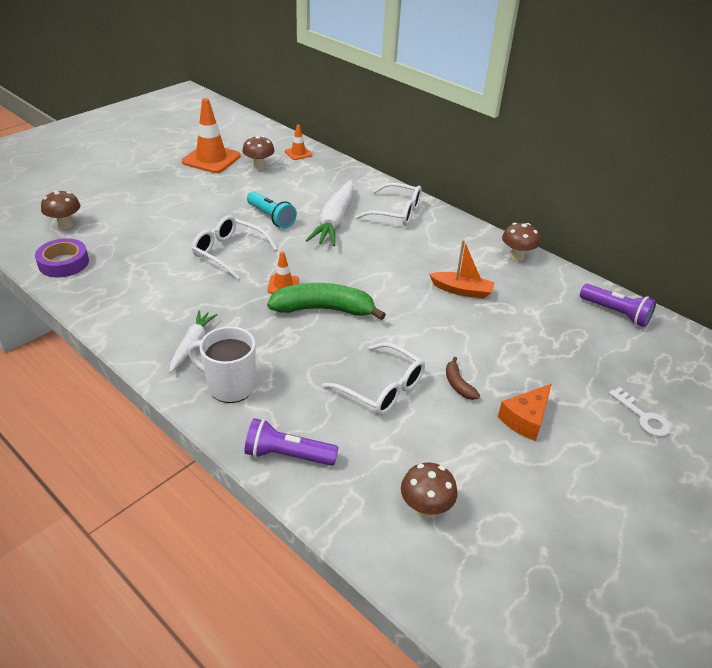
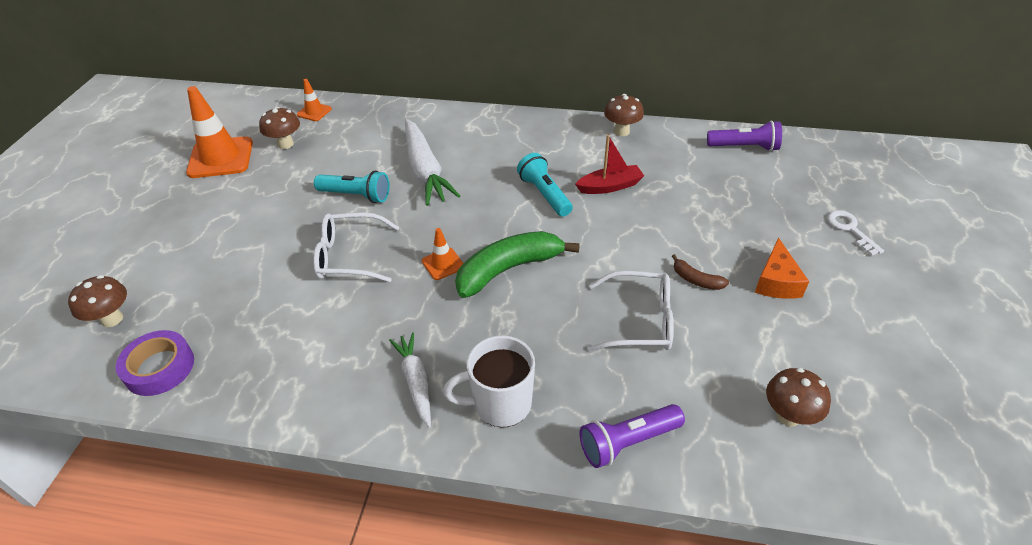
camera: 30 degrees left, 5 degrees up
white glasses [355,183,422,226] -> none
orange boat [429,240,495,299] -> red boat [575,135,644,194]
white key [609,387,671,436] -> white key turned 135 degrees counterclockwise [827,210,884,256]
none -> turquoise flashlight [517,153,573,217]

